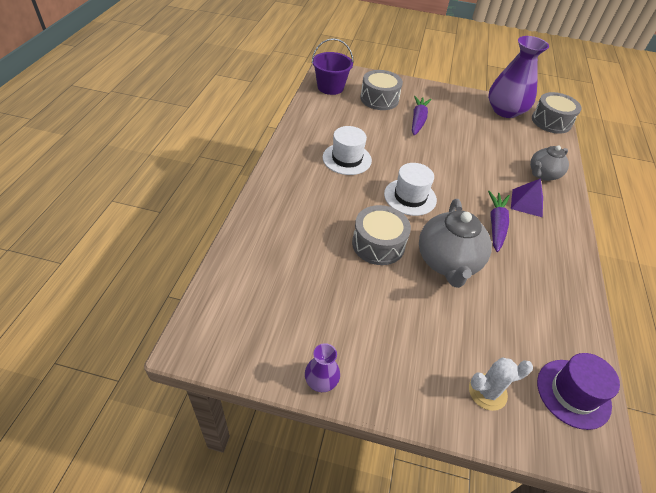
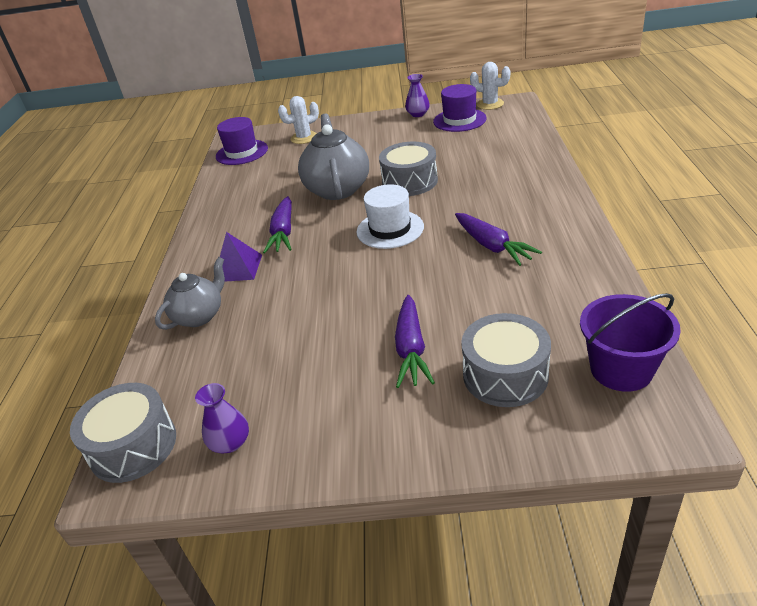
camera: 175 degrees right, 10 degrees down
white hat [323,126,372,175] -> purple carrot [455,213,542,266]
purple vase [488,36,549,118] -> purple vase [195,383,249,453], size x0.45
none -> purple hat [433,84,487,132]
none -> white cactus [470,62,510,110]

